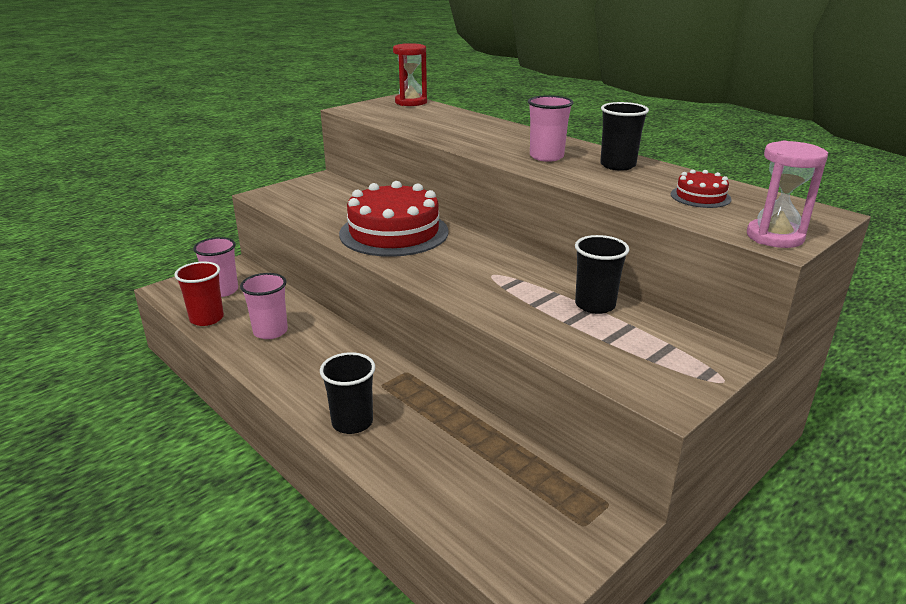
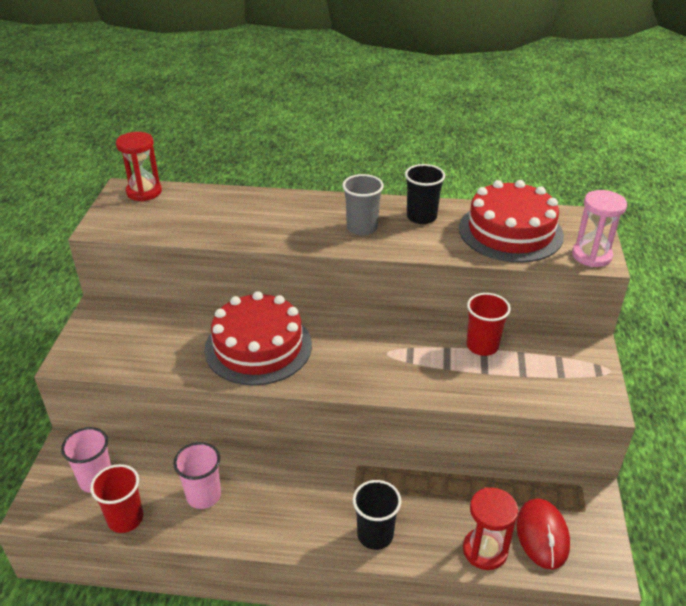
camera: 40 degrees left, 10 degrees up
pink cup [528,95,573,162] -> grey cup [342,174,384,236]
black cup [575,235,630,314] -> red cup [467,293,511,356]
red cake [671,170,732,208] -> red cake [459,180,564,263], size x2.25
none -> red hourglass [463,487,518,570]
none -> red mouse [516,498,570,570]

